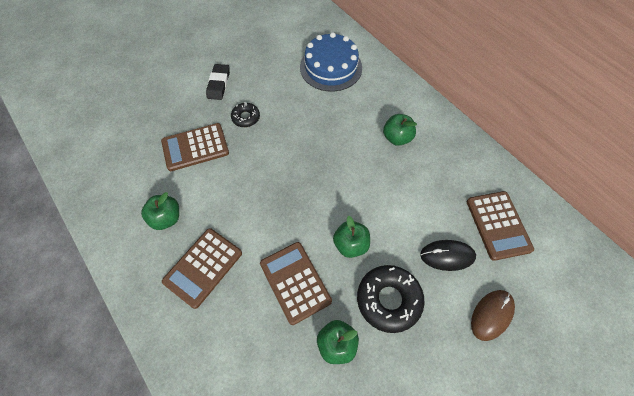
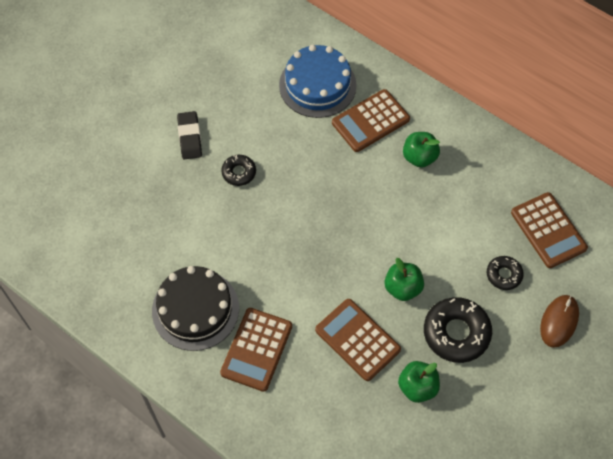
camera: 15 degrees left, 0 degrees up
green apple [141,192,179,230] -> black cake [152,266,239,351]
brown calculator [161,123,229,171] -> brown calculator moved to [332,89,410,152]
black mouse [420,240,476,271] -> black donut [487,256,524,290]

